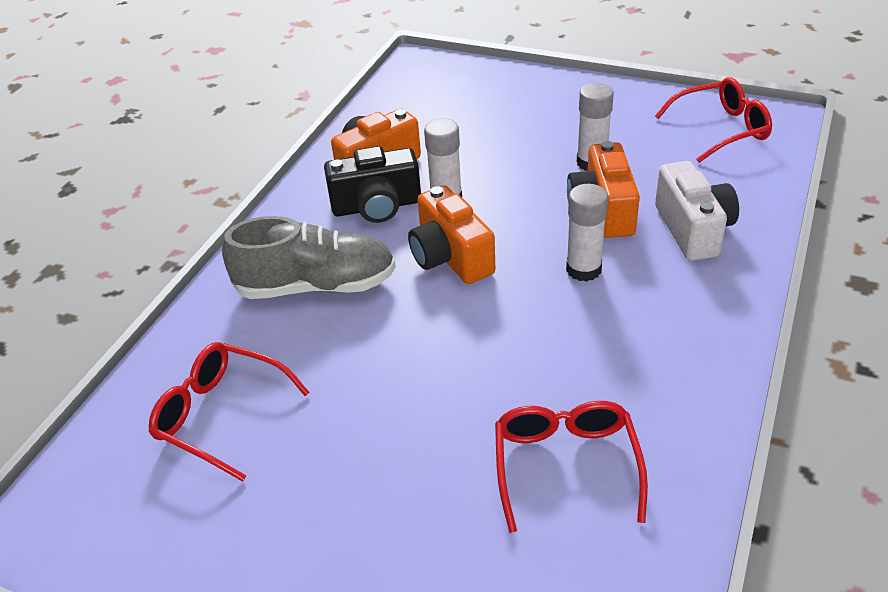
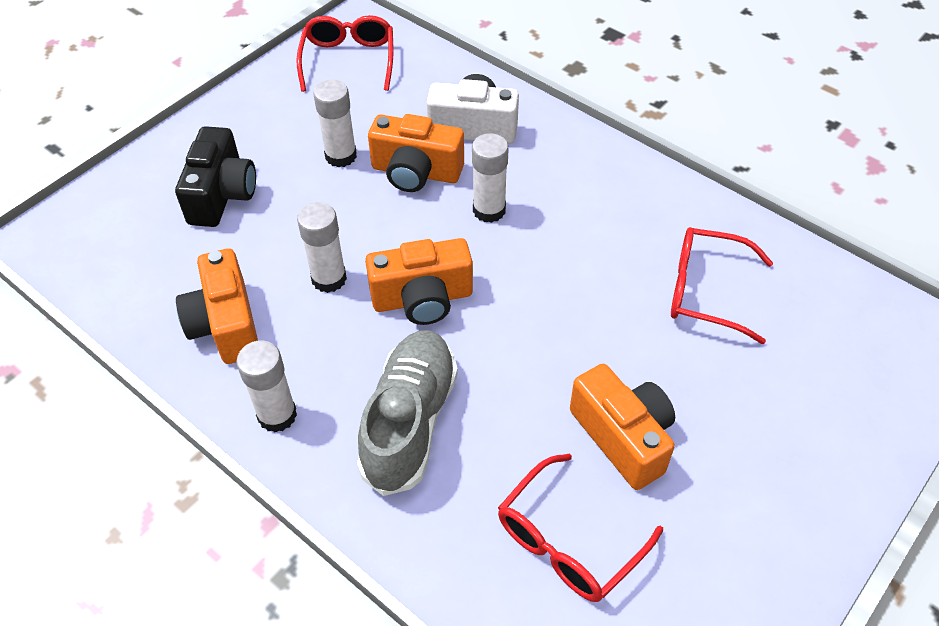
camera: 75 degrees left, 10 degrees up
black camera [324,146,421,223] -> black camera moved to [175,126,256,227]
none -> white glue stick [236,341,297,433]
none -> orange camera [570,364,675,490]

